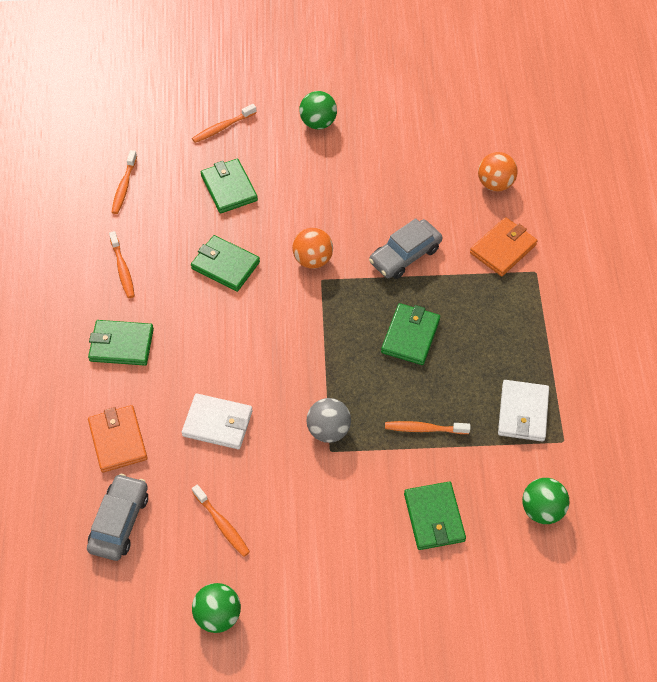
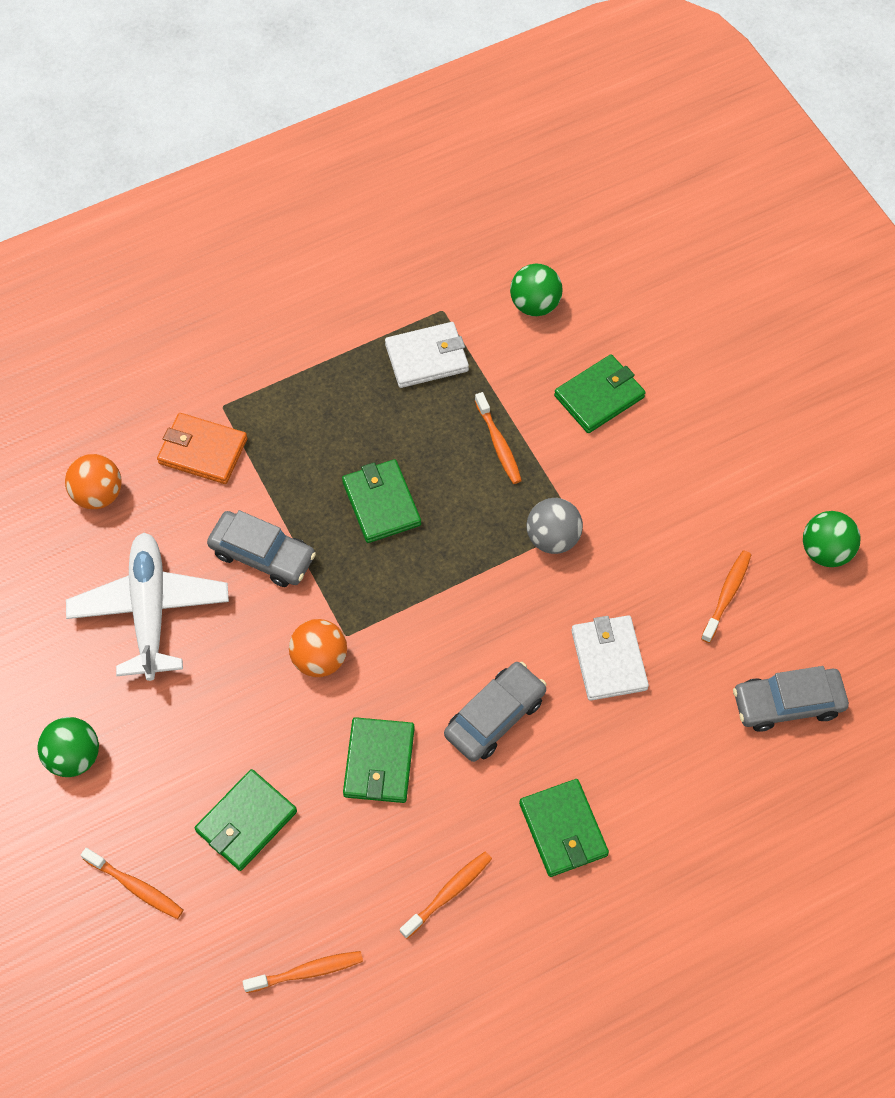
camera: 115 degrees left, 5 degrees up
orange wallet [88,405,148,473] -> none
green wallet [381,303,440,365] -> green wallet turned 75 degrees clockwise [342,459,421,543]
none -> white plane [66,533,229,681]
none -> grey car [444,662,547,762]

